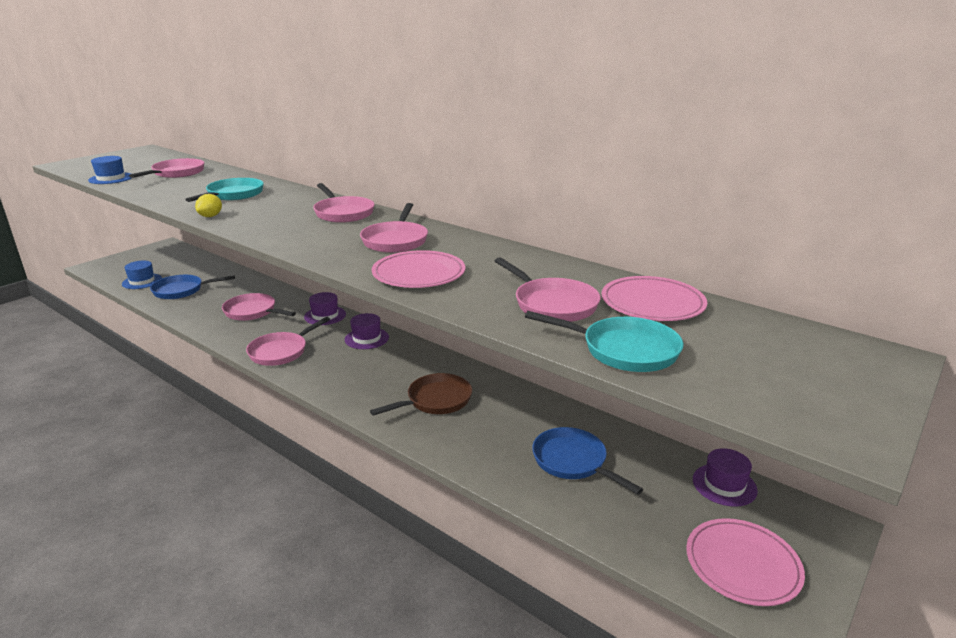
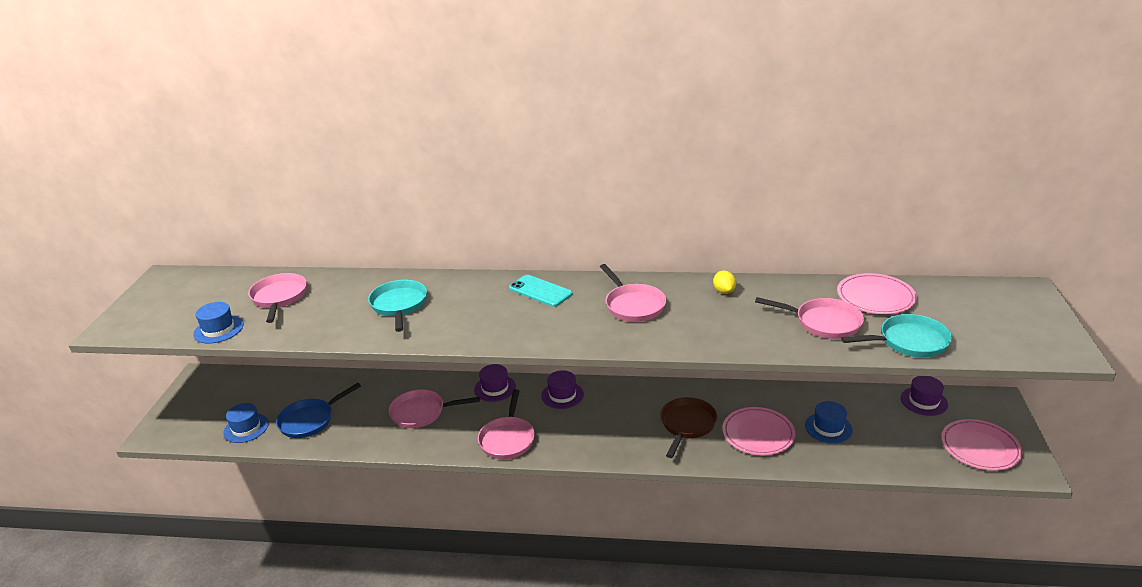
camera: 30 degrees left, 5 degrees up
yellow lemon [195,194,222,217] -> yellow lemon moved to [713,270,736,294]
pink pan [313,183,375,223] -> turquoise phone [509,275,572,307]
pink plate [372,250,465,288] -> pink plate moved to [722,407,795,455]
blue pan [532,427,643,495] -> blue hat [805,401,853,444]

